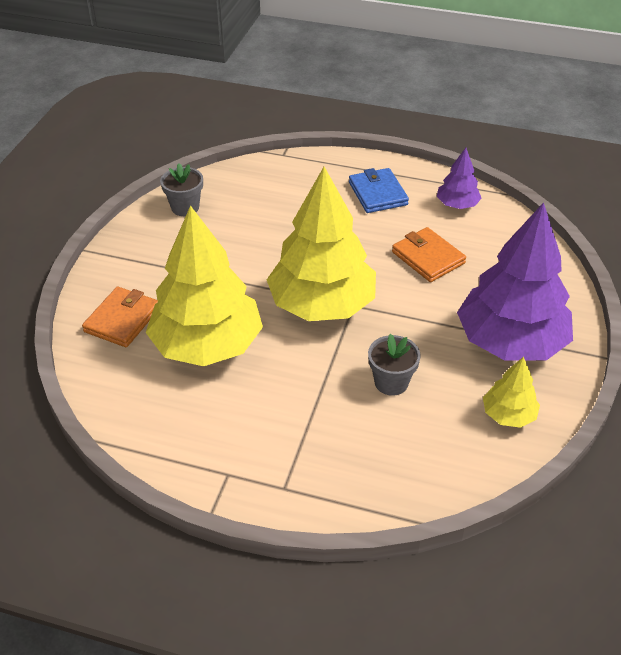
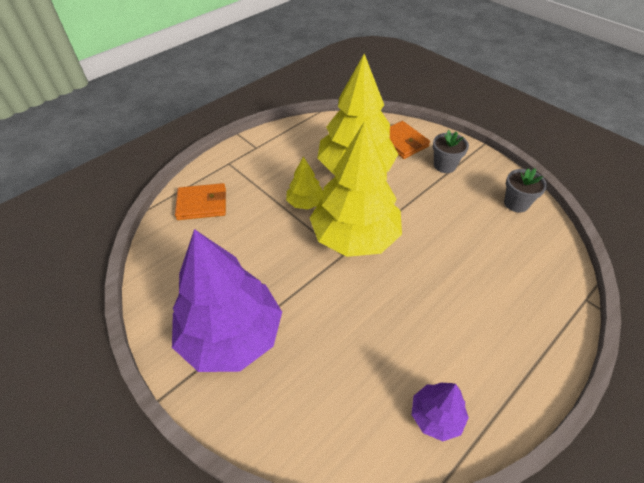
camera: 120 degrees right, 5 degrees up
blue wallet [349,168,409,213] -> none
grey flower pot [368,334,421,396] -> grey flower pot moved to [433,130,469,173]
orange wallet [392,227,466,282] -> orange wallet moved to [175,183,226,220]
yellow tree [483,357,540,428] -> yellow tree moved to [286,157,323,209]

